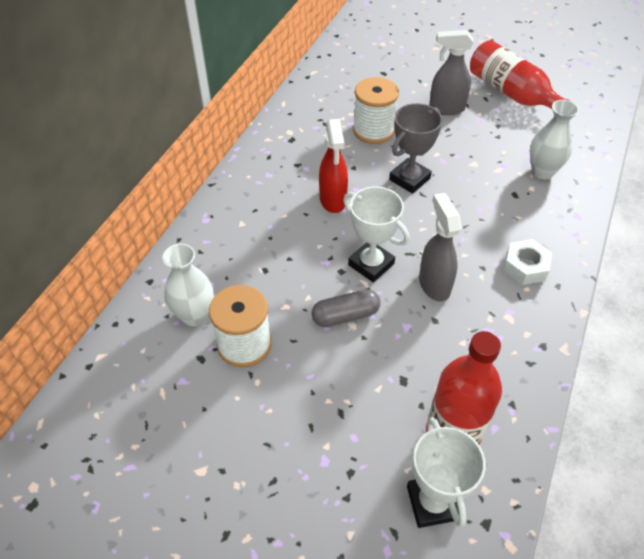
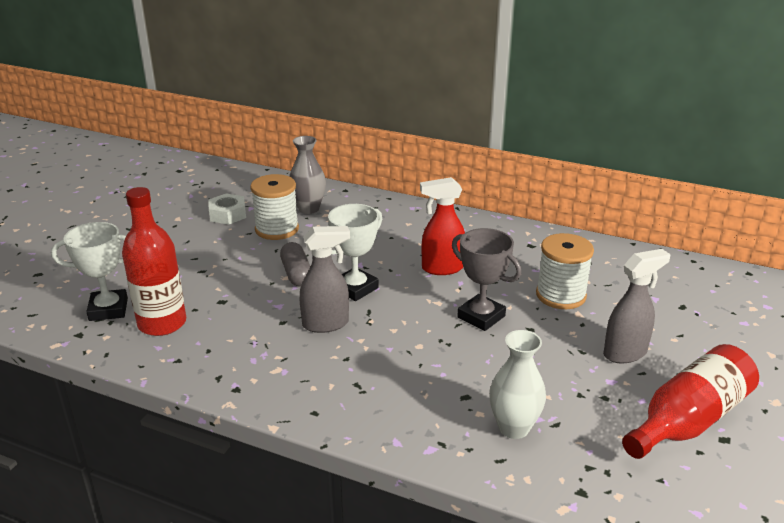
camera: 90 degrees right, 20 degrees down
white vase [162,244,213,326] -> grey vase [289,136,326,214]
grey spray bottle [429,30,474,115] -> grey spray bottle turned 60 degrees clockwise [603,249,671,363]
white nut [503,239,552,285] -> white nut moved to [208,194,246,225]

